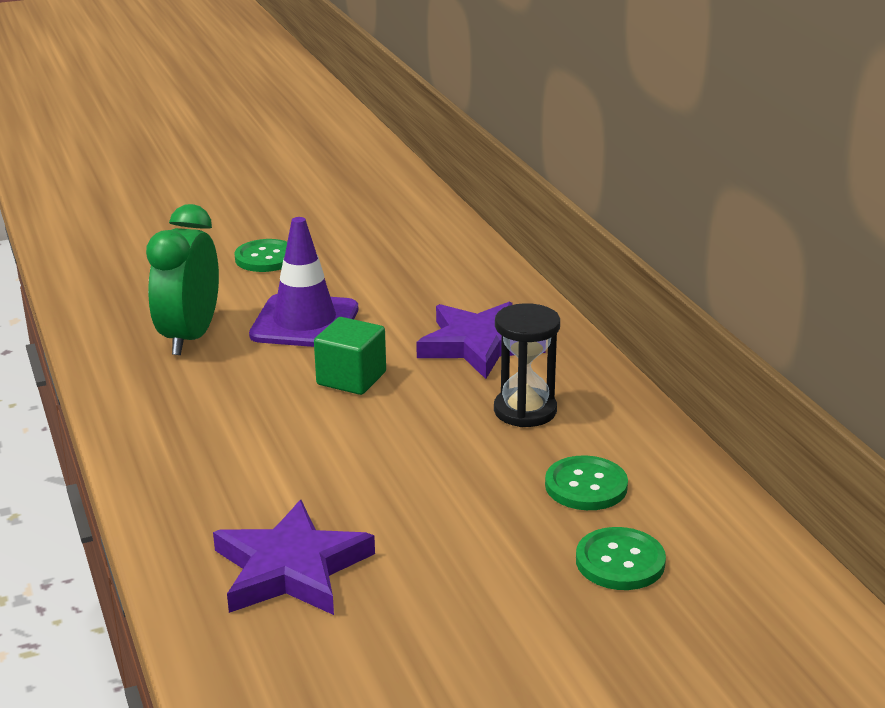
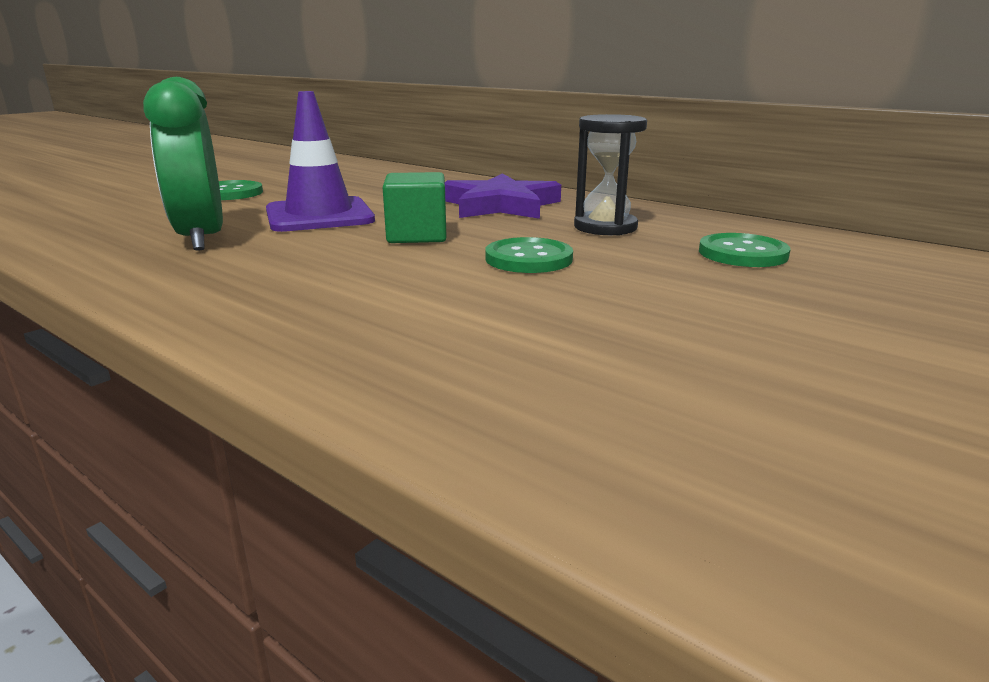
camera: 30 degrees left, 5 degrees down
purple star [213,500,375,615] -> none
green button [576,527,666,590] -> green button moved to [485,237,573,273]

